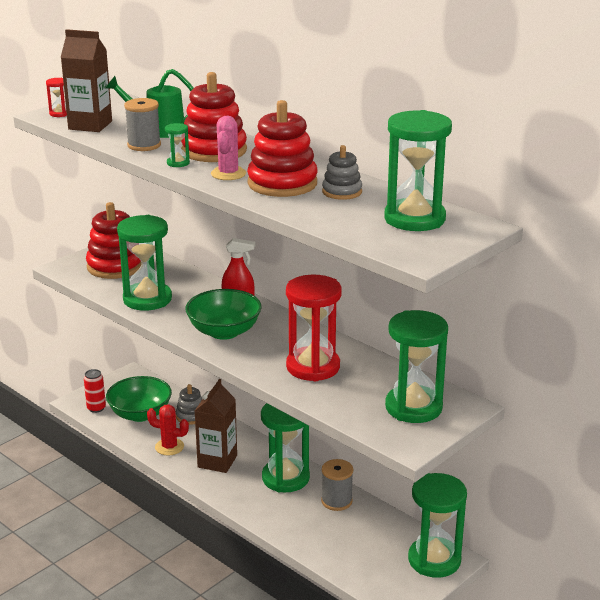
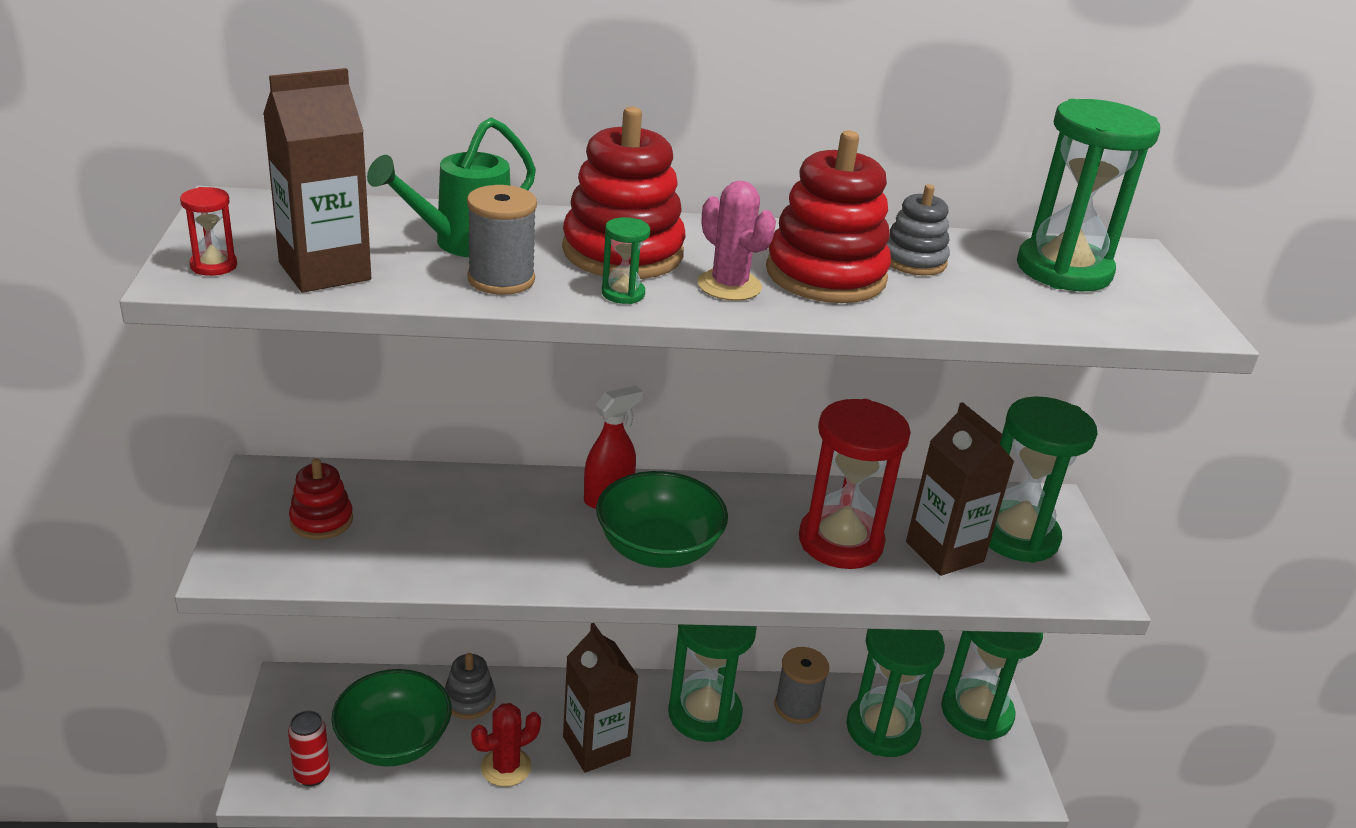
camera: 50 degrees left, 5 degrees up
red stacking toy [86,202,142,279] -> red stacking toy [289,459,353,539], size x0.56
green hourglass [117,215,172,311] -> green hourglass moved to [846,629,945,757]
none -> brown carton [906,402,1014,576]

